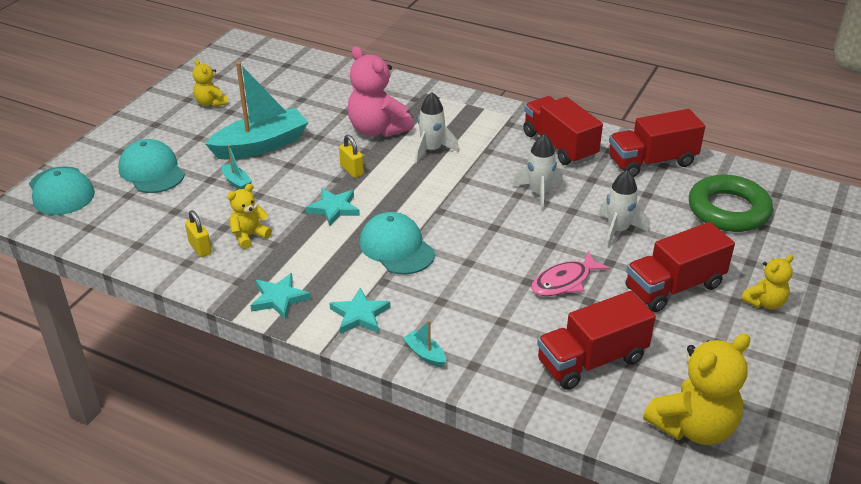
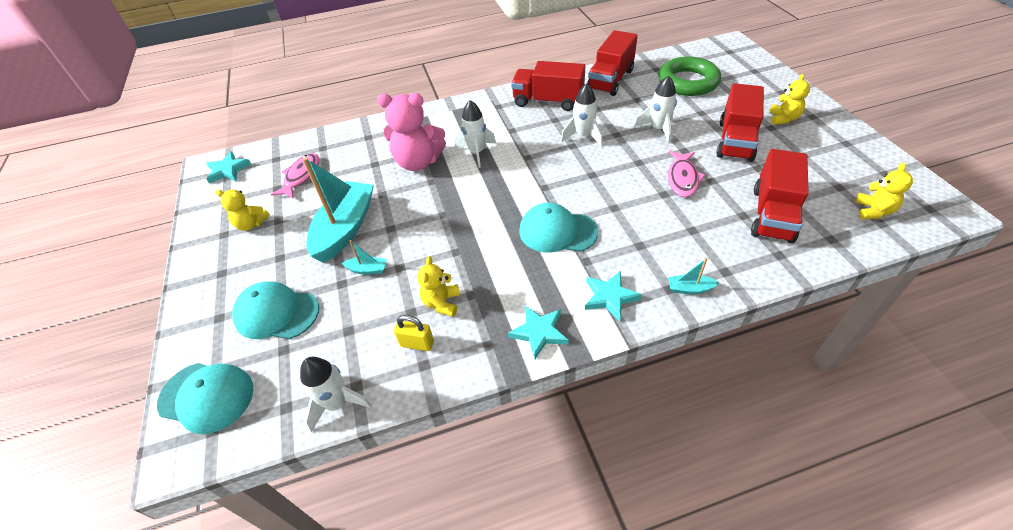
camera: 40 degrees left, 10 degrees up
turquoise star [306,189,360,226] -> turquoise star moved to [206,152,251,184]
yellow padlock [339,134,364,178] -> none
yellow teddy bear [643,334,750,445] -> yellow teddy bear [855,163,913,220], size x0.55
none -> pink fish [271,153,319,198]
none -> white rocket [300,357,372,432]

